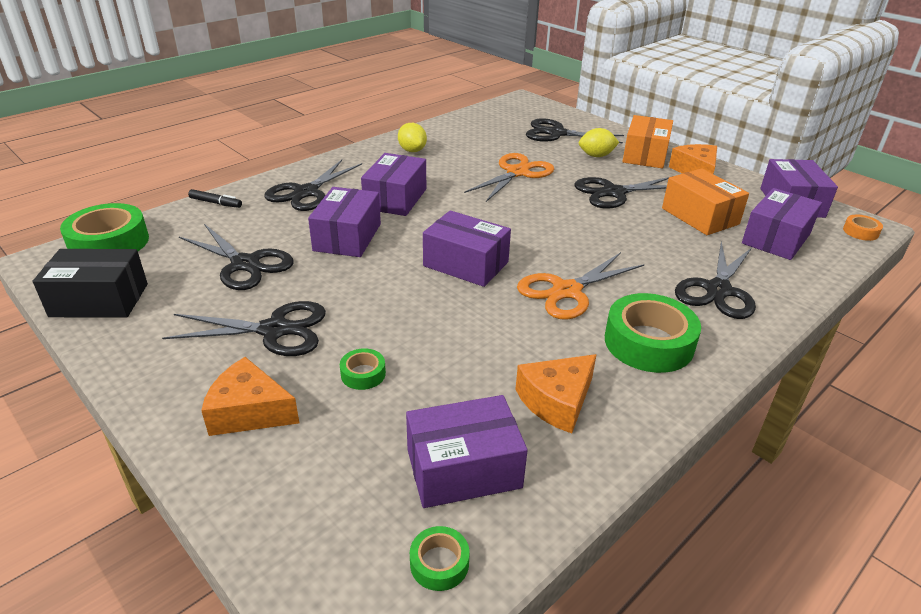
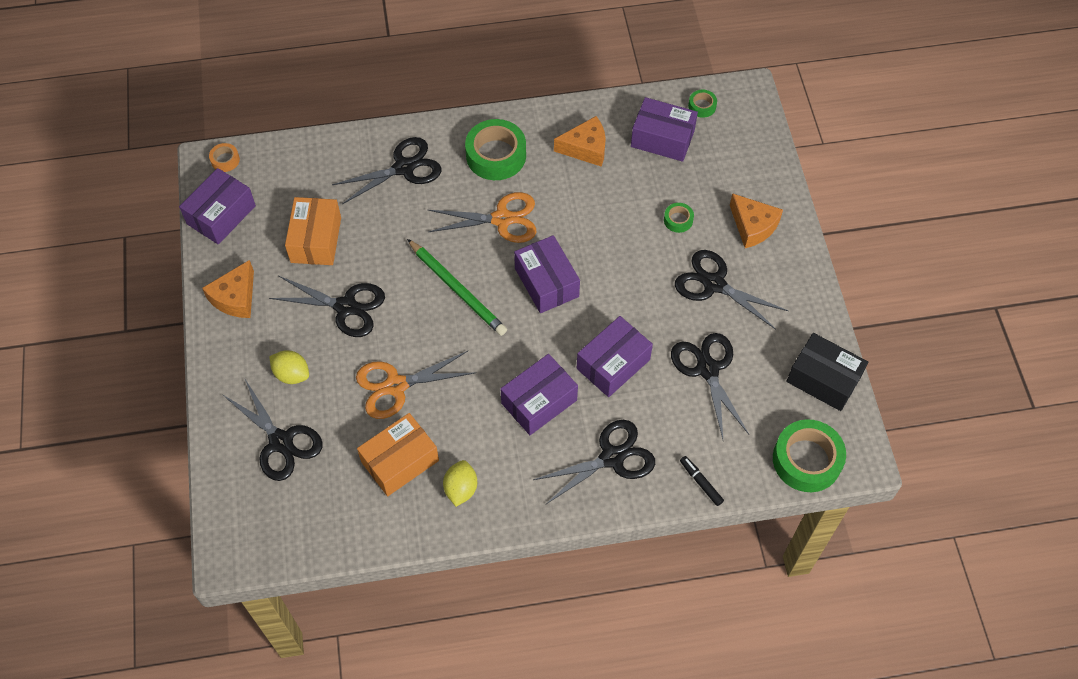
camera: 145 degrees left, 25 degrees up
orange box [622,115,673,169] -> orange box moved to [357,413,439,496]
purple box [742,188,822,260] -> none
none -> green pencil [407,239,507,336]

